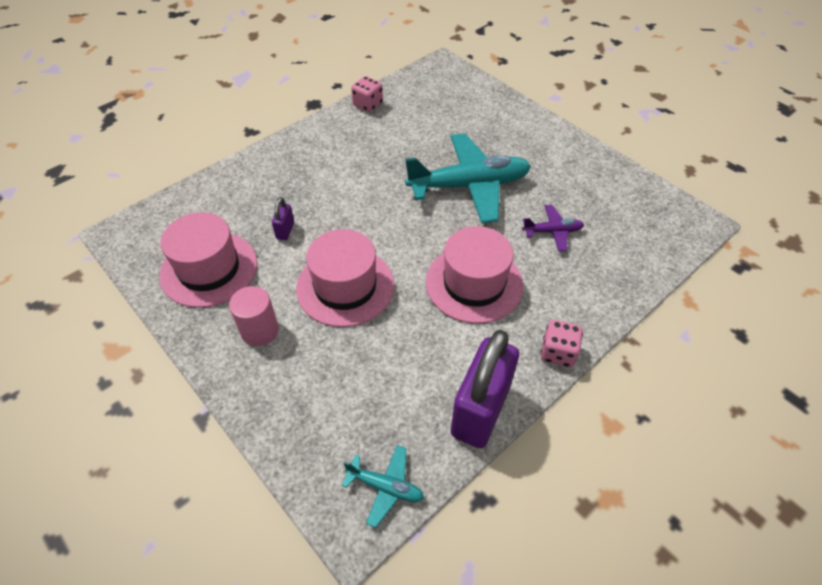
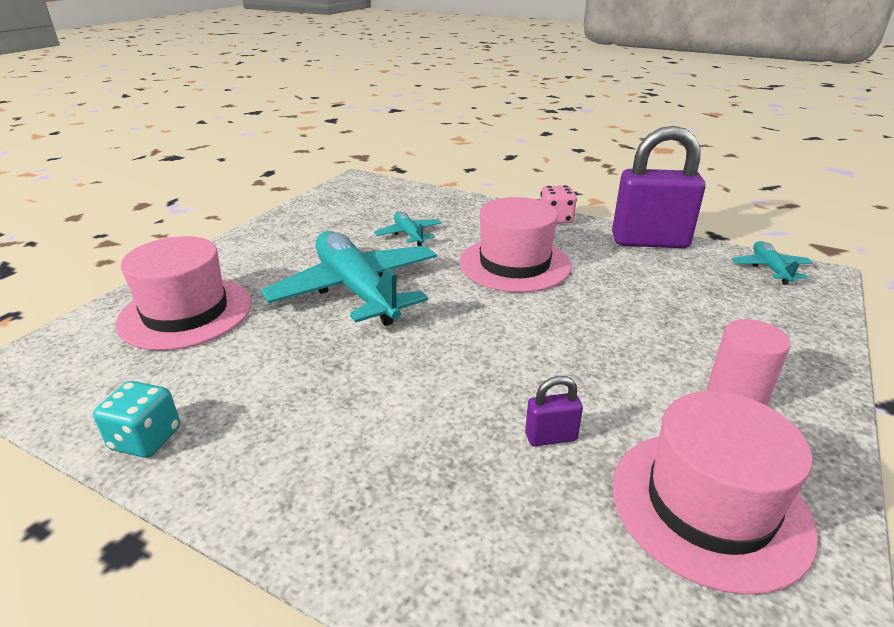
camera: 110 degrees left, 20 degrees down
pink hat [296,229,394,327] -> pink hat moved to [116,236,251,350]
pink dice [351,76,383,112] -> turquoise dice [93,381,180,458]
purple plane [522,205,584,252] -> turquoise plane [374,212,442,246]

